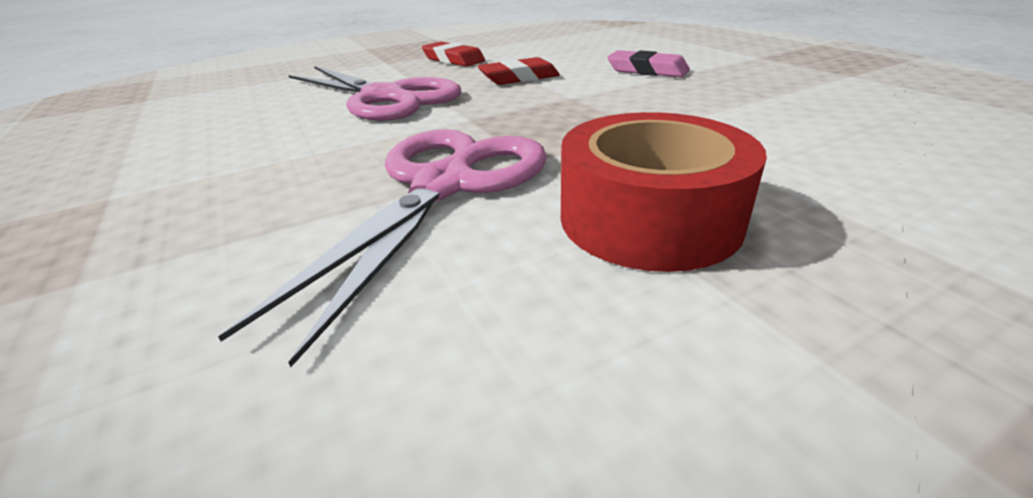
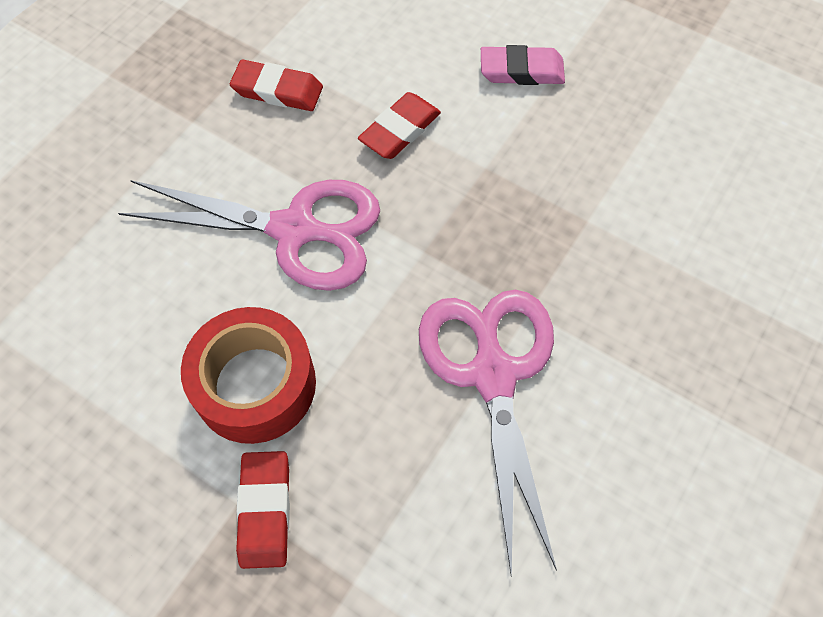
camera: 30 degrees left, 30 degrees up
red tape [561,112,767,272] -> red tape moved to [181,307,316,444]
none -> red eraser [236,451,290,569]

